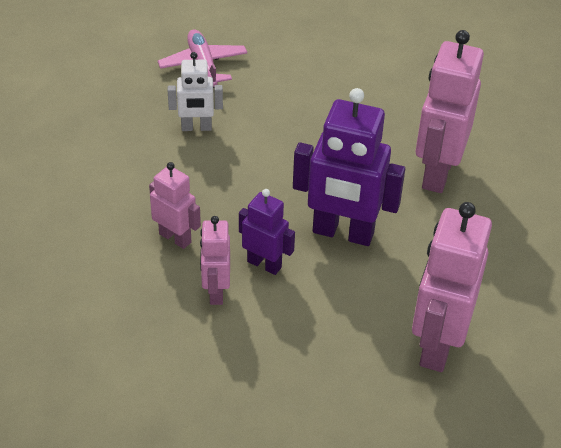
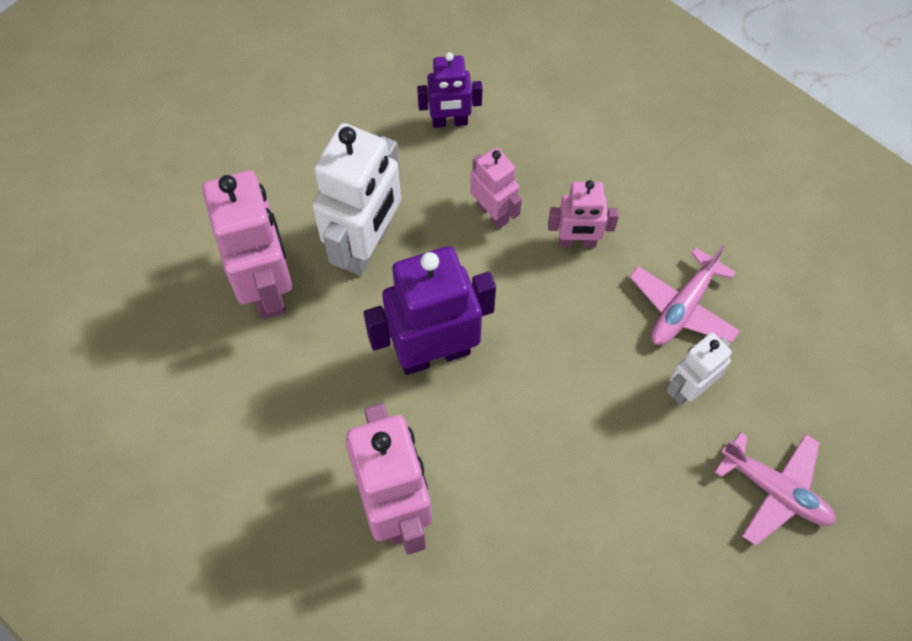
camera: 145 degrees right, 20 degrees up
purple robot [239,189,295,275] -> purple robot moved to [417,52,482,128]
none -> white robot [312,123,401,276]
none -> pink plane [630,244,740,345]

